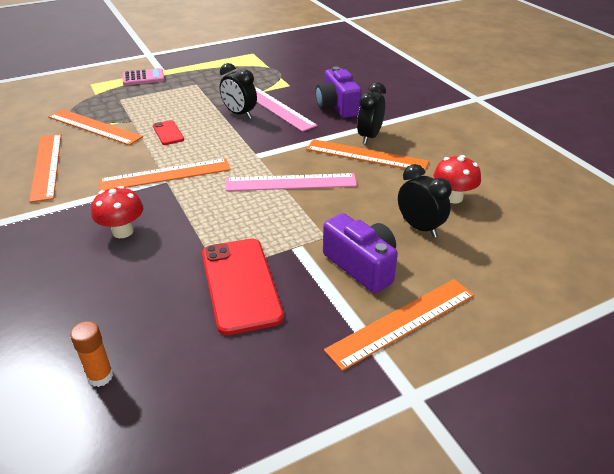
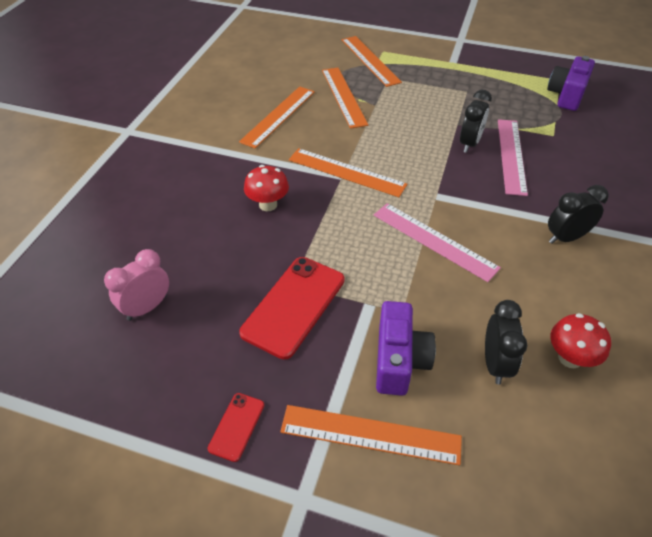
camera: 45 degrees right, 10 degrees up
orange glue stick [70,321,113,387] -> pink clock [104,249,169,321]
pink calculator [122,68,165,85] -> none
red phone [153,120,184,145] -> red phone moved to [208,393,264,462]
black clock [220,63,257,119] -> black clock turned 150 degrees counterclockwise [460,90,492,153]
orange ruler [306,139,429,170] -> orange ruler moved to [342,36,402,87]
purple camera [316,66,362,118] -> purple camera moved to [547,56,595,111]

